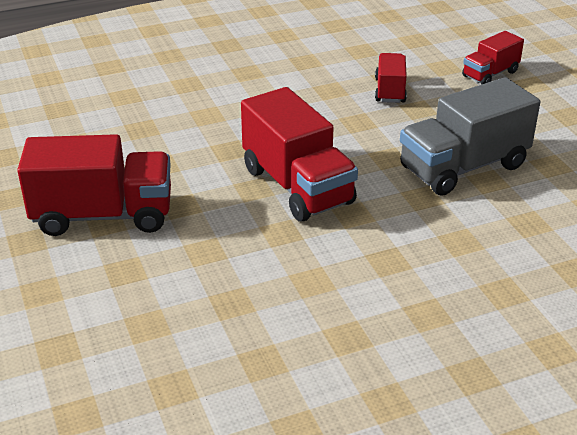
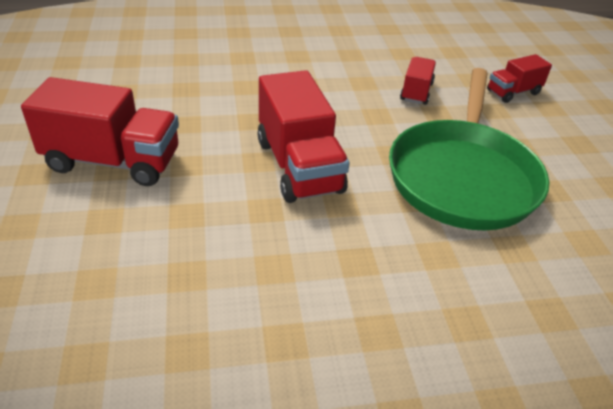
camera: 10 degrees right, 5 degrees up
grey truck [400,77,540,196] -> green pan [389,68,549,230]

